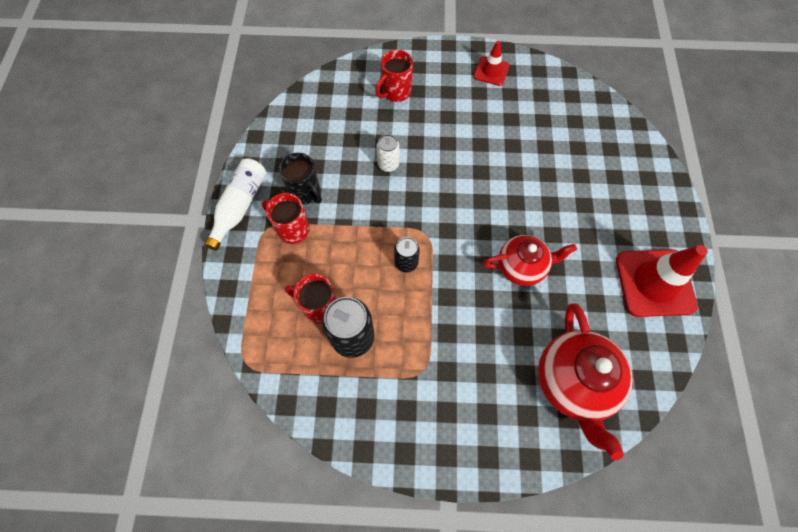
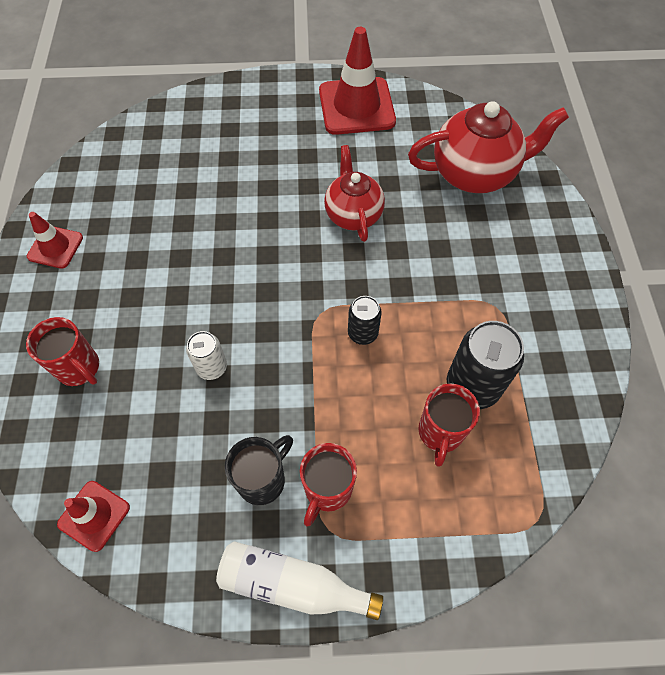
camera: 95 degrees left, 5 degrees down
none -> red traffic cone [57,481,130,552]

